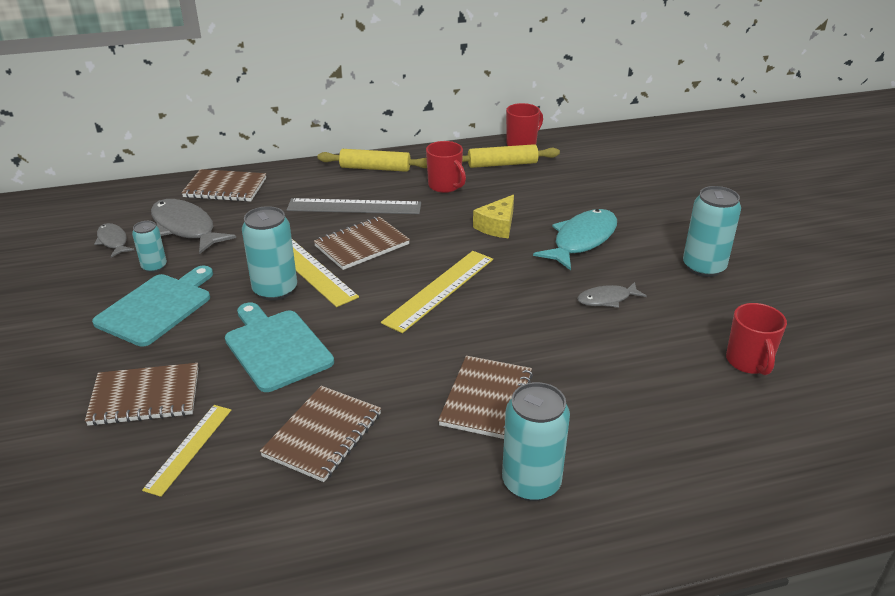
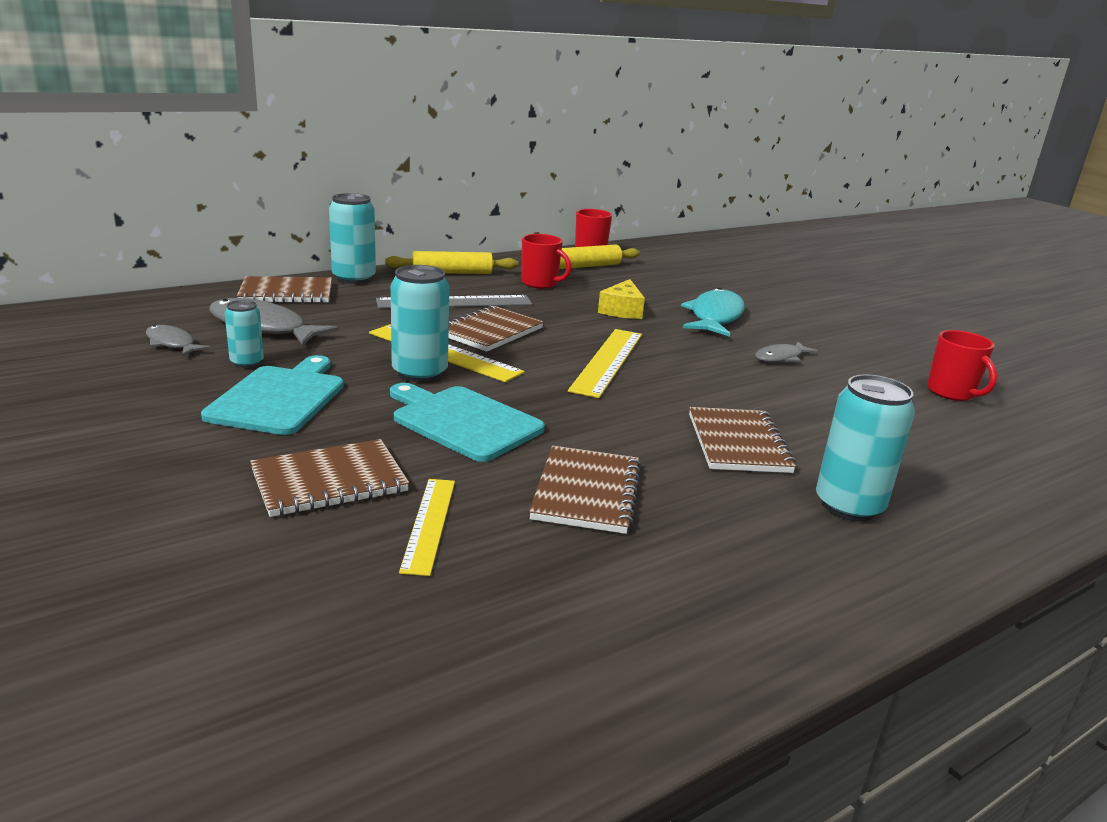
camera: 20 degrees left, 10 degrees down
turquoise can [683,186,741,277] -> turquoise can moved to [329,193,376,284]

